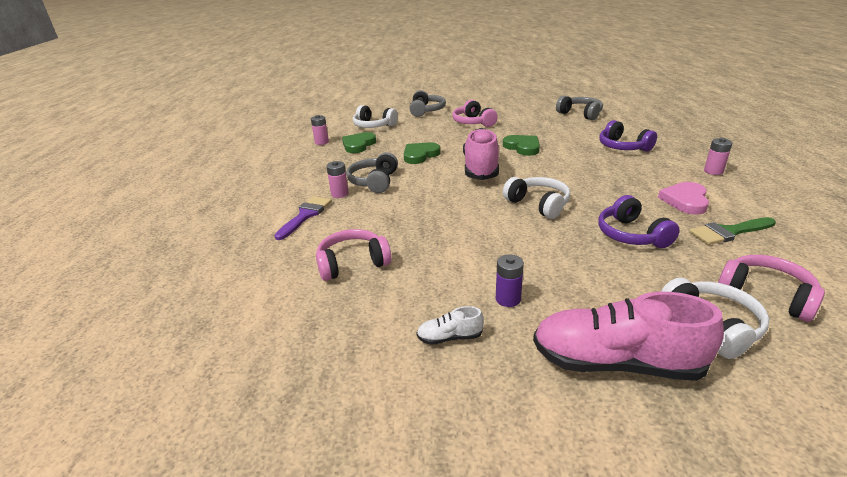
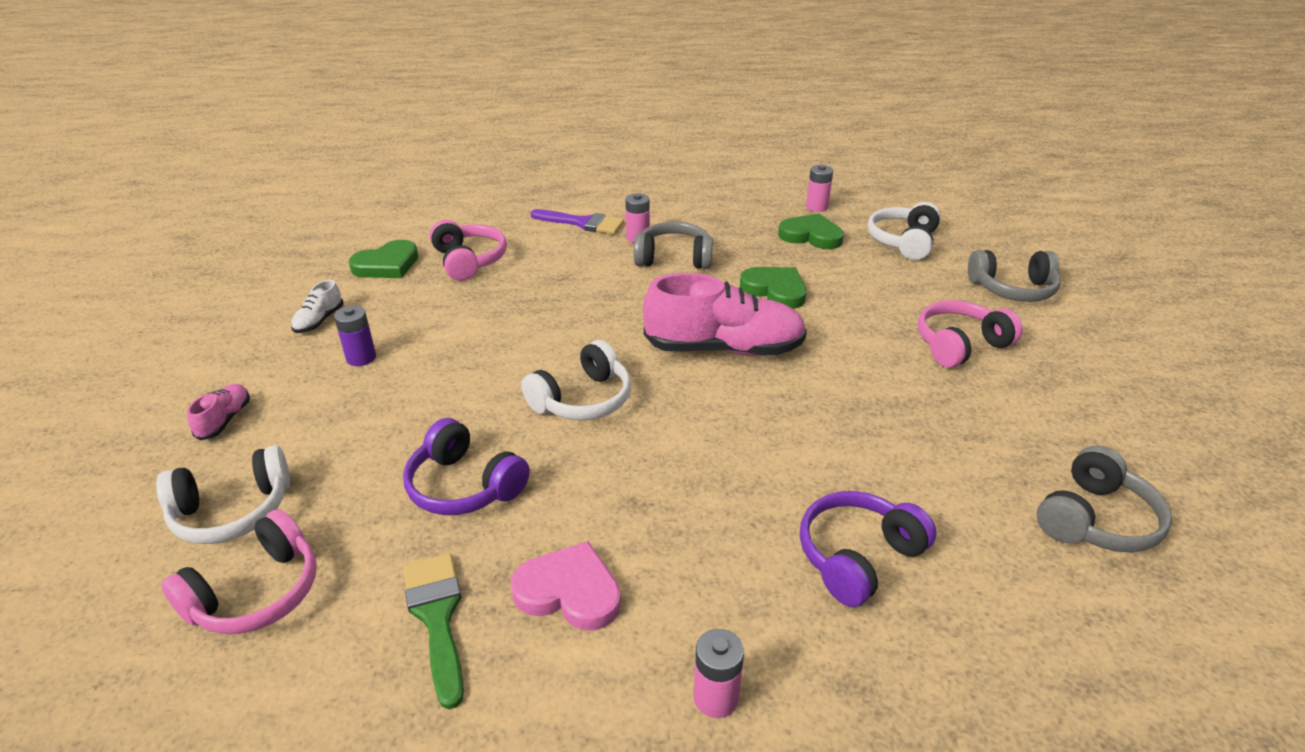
camera: 85 degrees right, 5 degrees up
white shoe [417,306,484,345] -> white shoe turned 150 degrees counterclockwise [291,280,343,333]
green heart [503,135,540,156] -> green heart moved to [348,240,418,278]
pink shoe [533,292,724,381] -> pink shoe [187,384,250,440], size x0.44
purple headphones [598,195,680,248] -> purple headphones turned 120 degrees counterclockwise [403,418,530,515]

